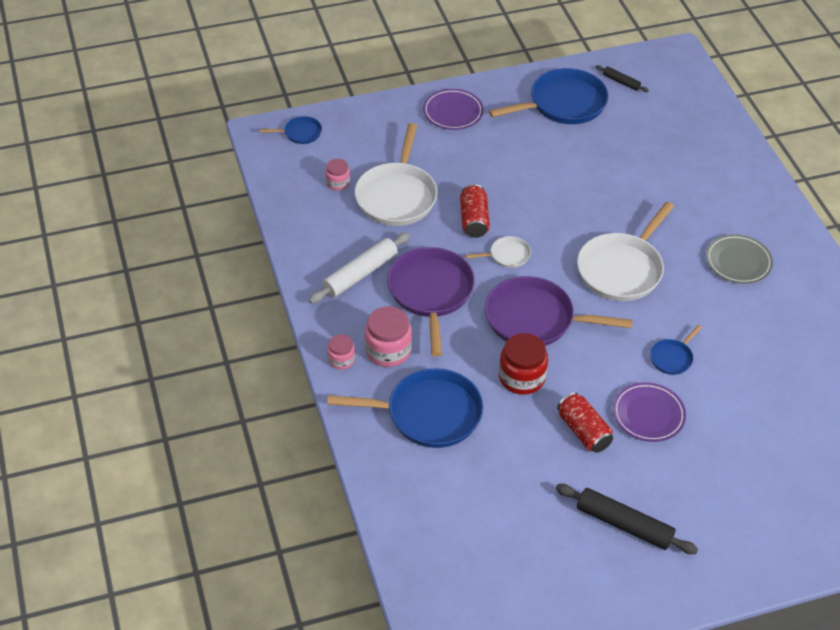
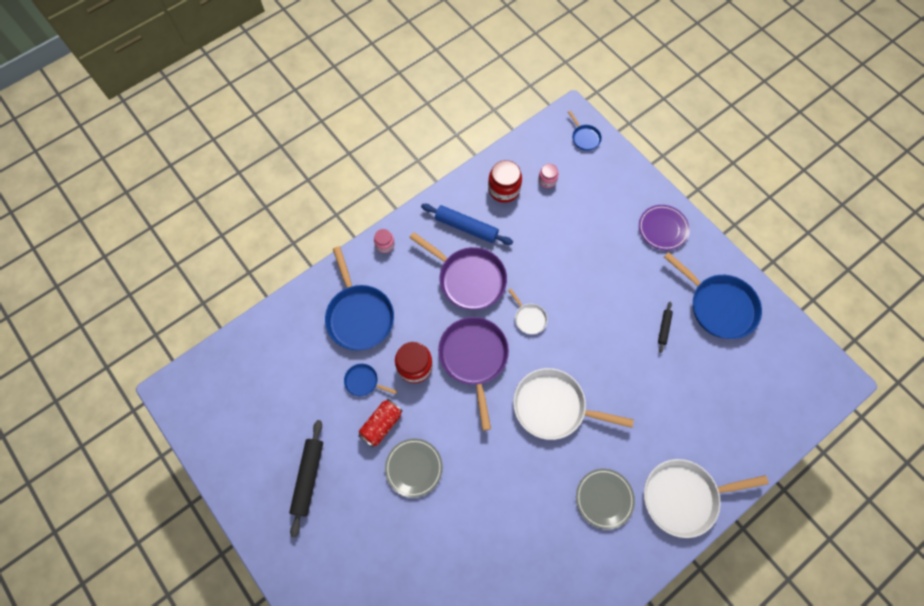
camera: 70 degrees right, 20 degrees up
white rolling pin [309,233,410,304] -> blue rolling pin [421,204,513,245]
white pan [355,123,437,226] -> white pan moved to [644,459,769,538]
pink jar [364,306,412,367] -> none
purple pan [387,247,475,356] -> purple pan turned 60 degrees clockwise [409,232,507,310]
red can [460,184,490,238] -> none
black rolling pin [596,65,649,92] -> black rolling pin moved to [658,302,673,353]
purple plate [613,382,686,442] -> grey plate [385,438,443,498]
blue pan [650,325,702,375] -> blue pan moved to [344,364,397,396]
none -> red jar [488,160,522,203]

